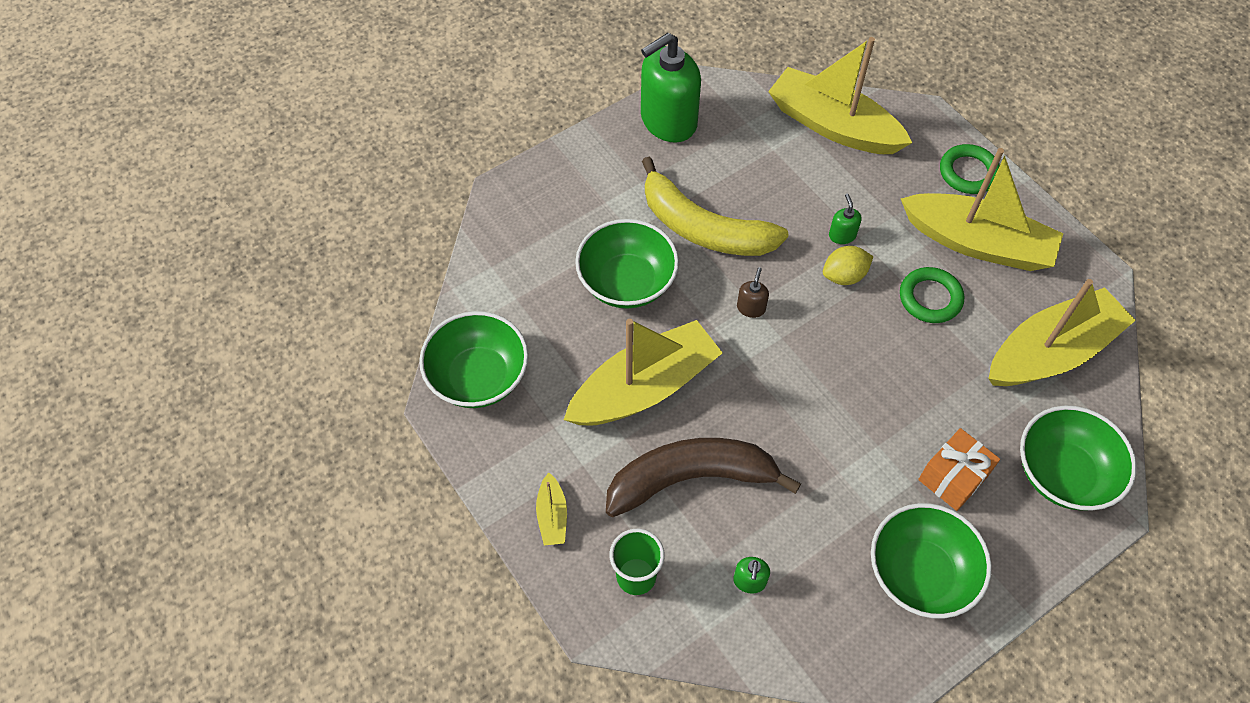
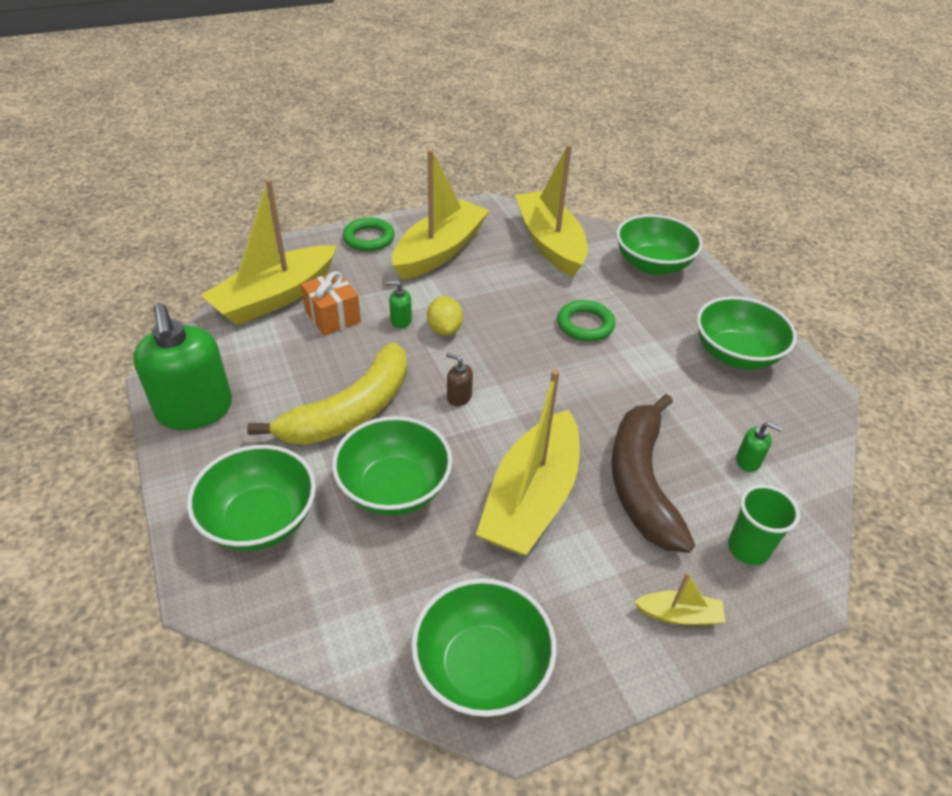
camera: 80 degrees left, 15 degrees down
yellow boat [564,319,723,426] -> yellow boat turned 135 degrees counterclockwise [476,369,580,555]
green ring [900,267,964,323] -> green ring moved to [557,300,615,342]
orange gift [918,428,1000,511] -> orange gift moved to [301,271,361,336]
none -> green bowl [187,445,316,551]

